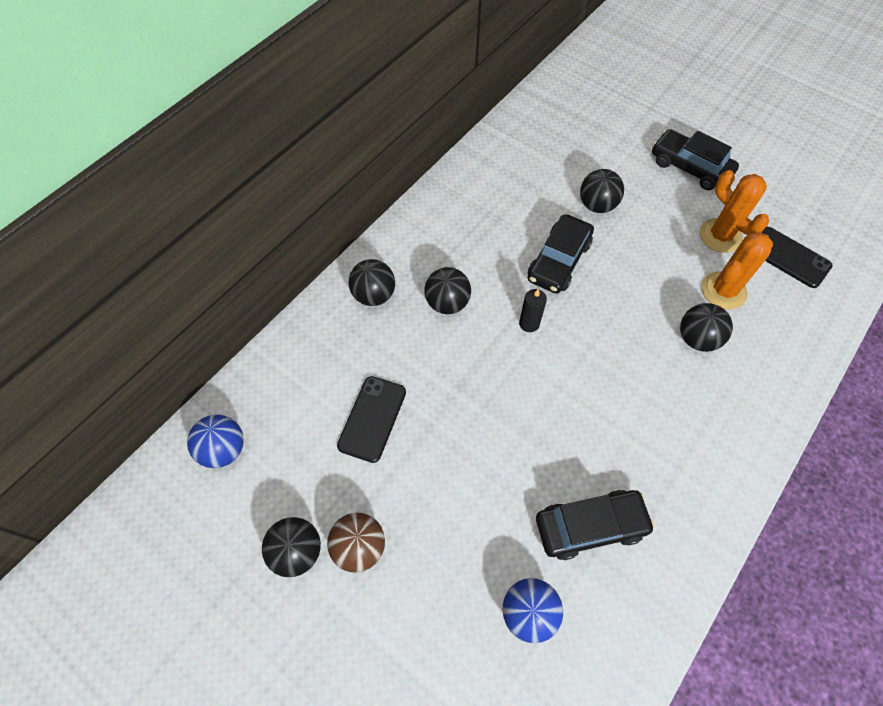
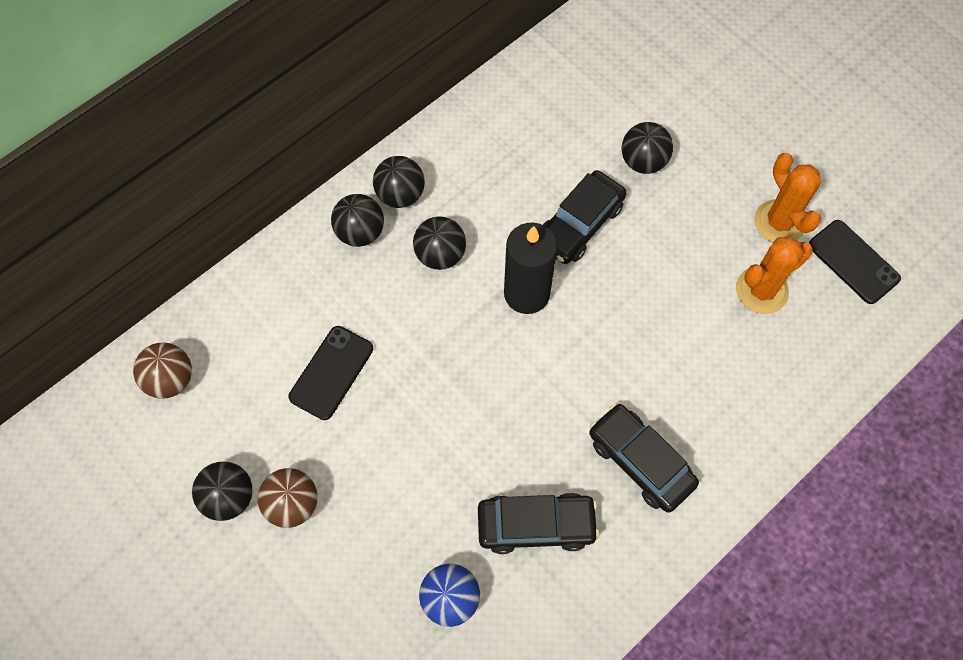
camera: 10 degrees right, 5 degrees up
blue ball [187,415,244,468] -> brown ball [133,342,192,399]
black candle [519,289,547,332] -> black candle [504,223,558,314], size x1.97
black car [652,129,739,190] -> black car moved to [589,403,699,513]
black ball [680,303,733,352] -> black ball moved to [373,156,425,208]

